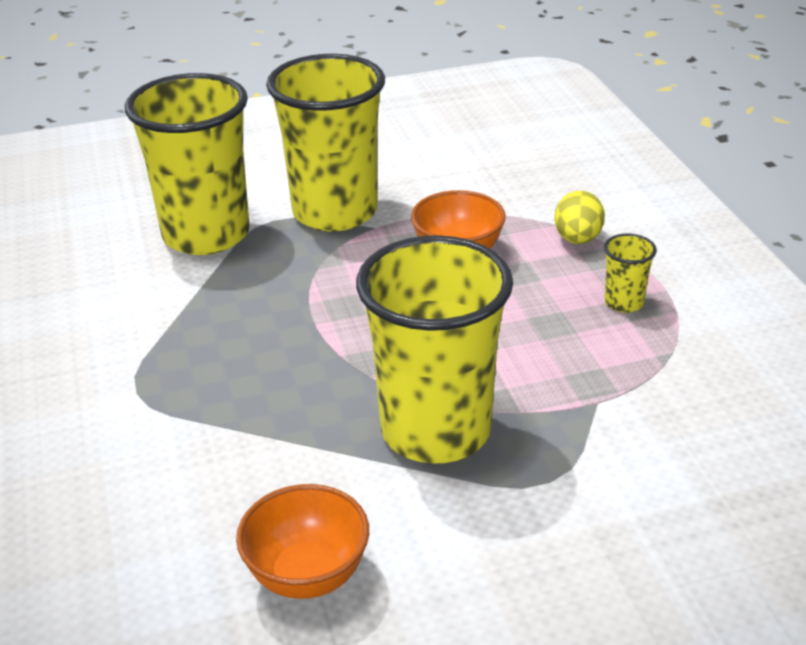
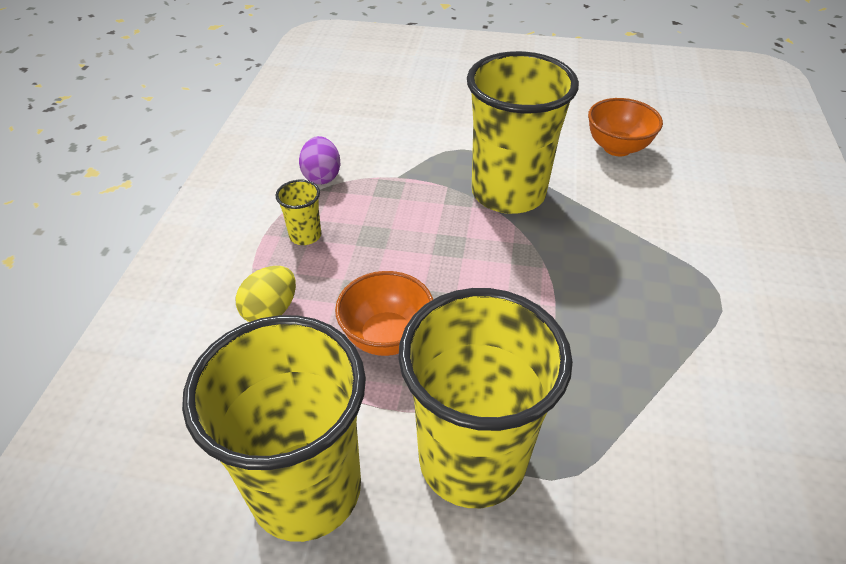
camera: 155 degrees left, 10 degrees up
yellow cup [125,73,250,255] -> yellow cup moved to [182,315,366,542]
none -> purple egg [299,136,341,184]

